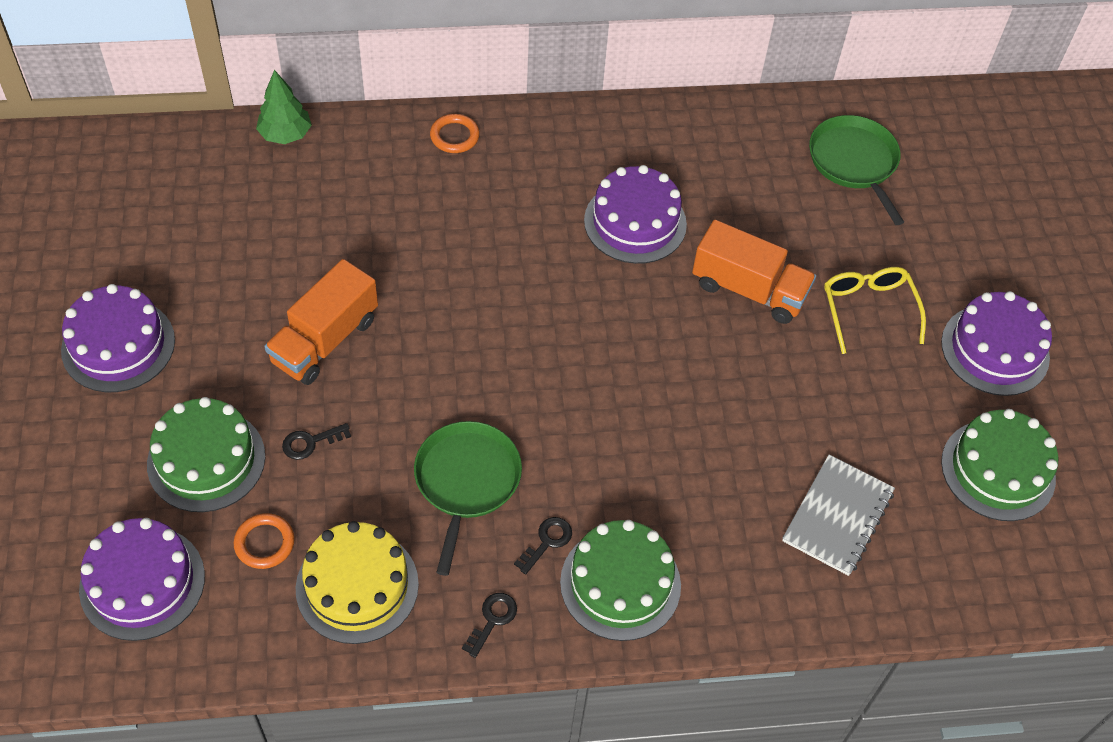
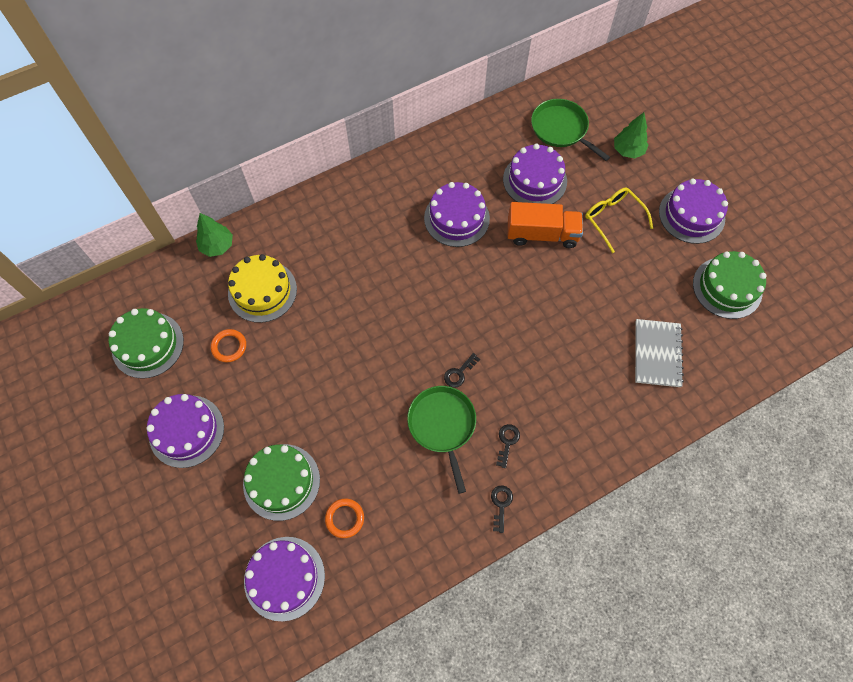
camera: 20 degrees left, 10 degrees up
orange truck [264,259,378,385] -> none
black key [282,423,351,460] -> black key moved to [444,353,480,388]
yellow cake [296,521,419,644] -> yellow cake moved to [228,254,297,323]
orange ring [430,114,480,153] -> orange ring moved to [211,329,246,362]
green cake [560,520,681,641] -> green cake moved to [109,308,184,379]
none -> purple cake [503,144,567,204]
none -> green tree [614,112,649,159]

